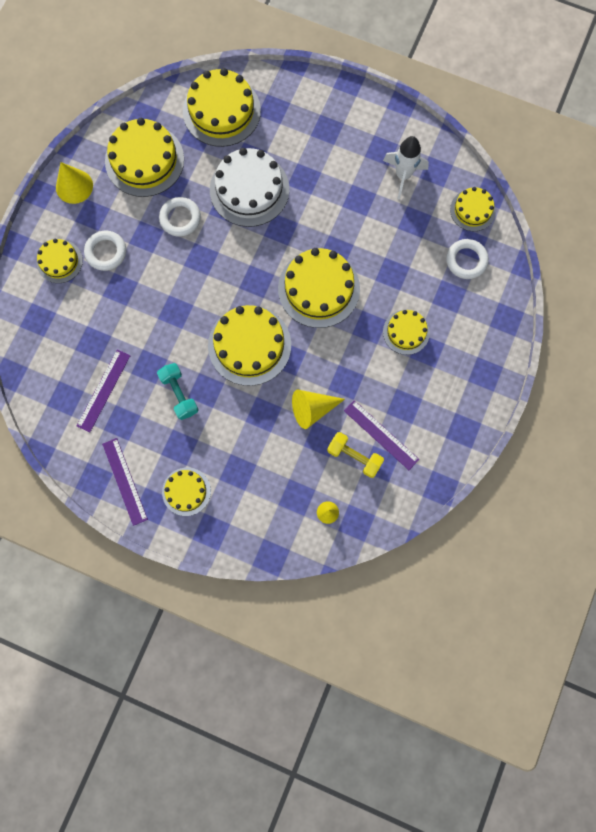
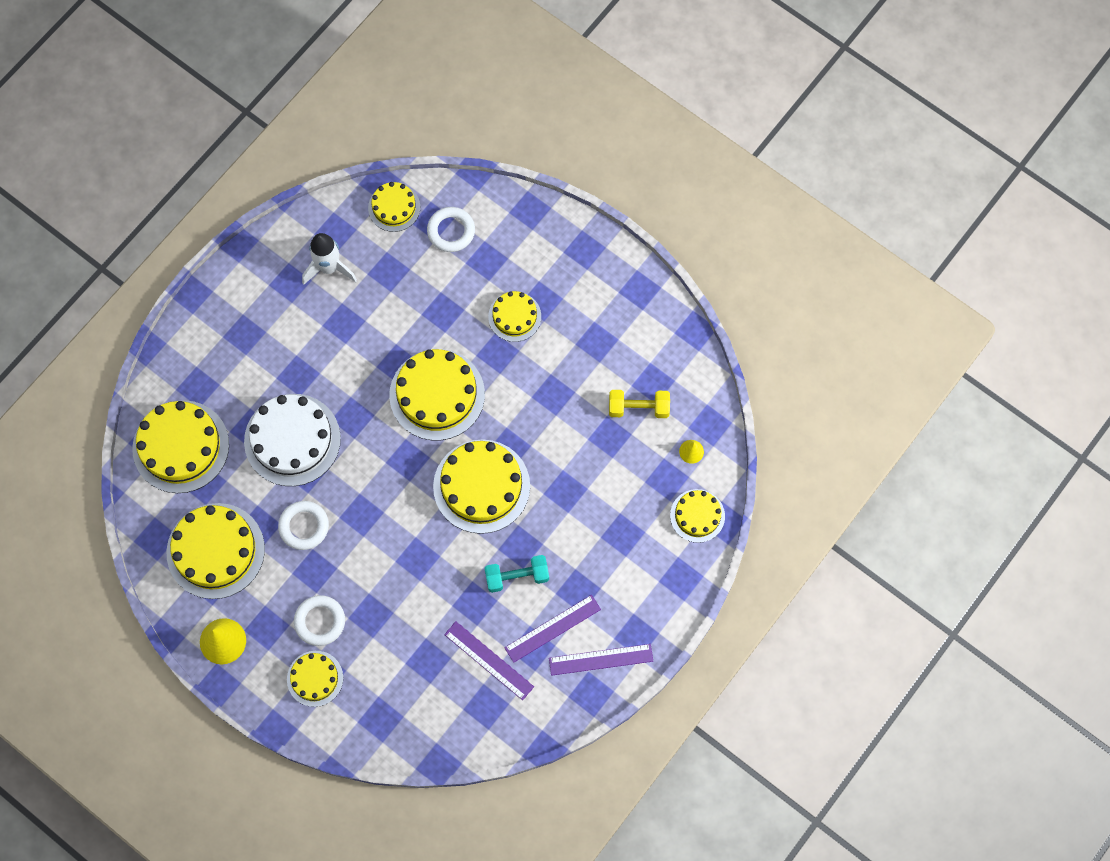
camera: 75 degrees left, 5 degrees down
yellow cake [162,467,211,516] -> yellow cake moved to [670,489,725,543]
yellow cone [292,389,345,429] -> none
yellow dumbbell [327,432,384,478] -> yellow dumbbell turned 45 degrees clockwise [609,390,670,418]
purple ruler [344,400,419,470] -> purple ruler moved to [504,595,601,663]

